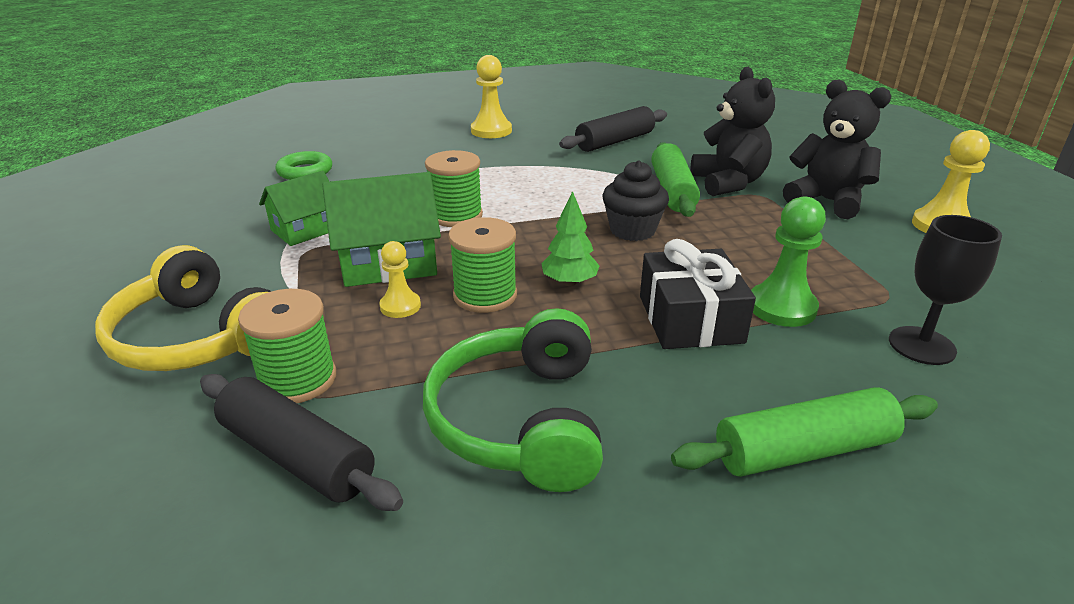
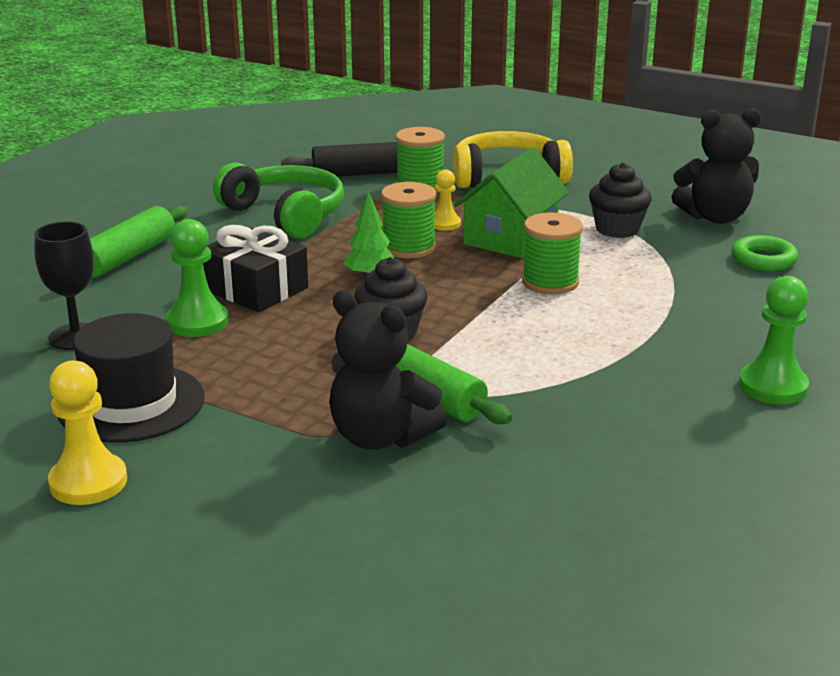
camera: 135 degrees right, 5 degrees down
green house [259,171,330,246] -> black cupcake [589,162,652,238]
yellow pawn [471,55,512,138] -> green pawn [739,276,809,405]
black rolling pin [559,106,667,152] -> none
black teddy bear [783,80,891,219] -> black teddy bear moved to [671,108,762,224]
none -> black hat [58,313,205,443]

